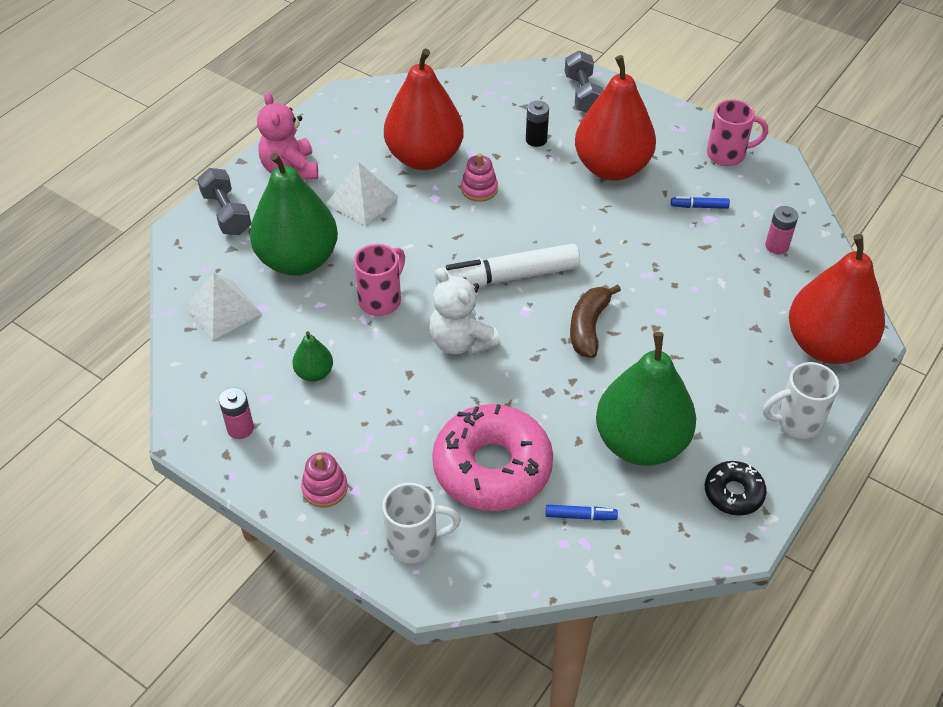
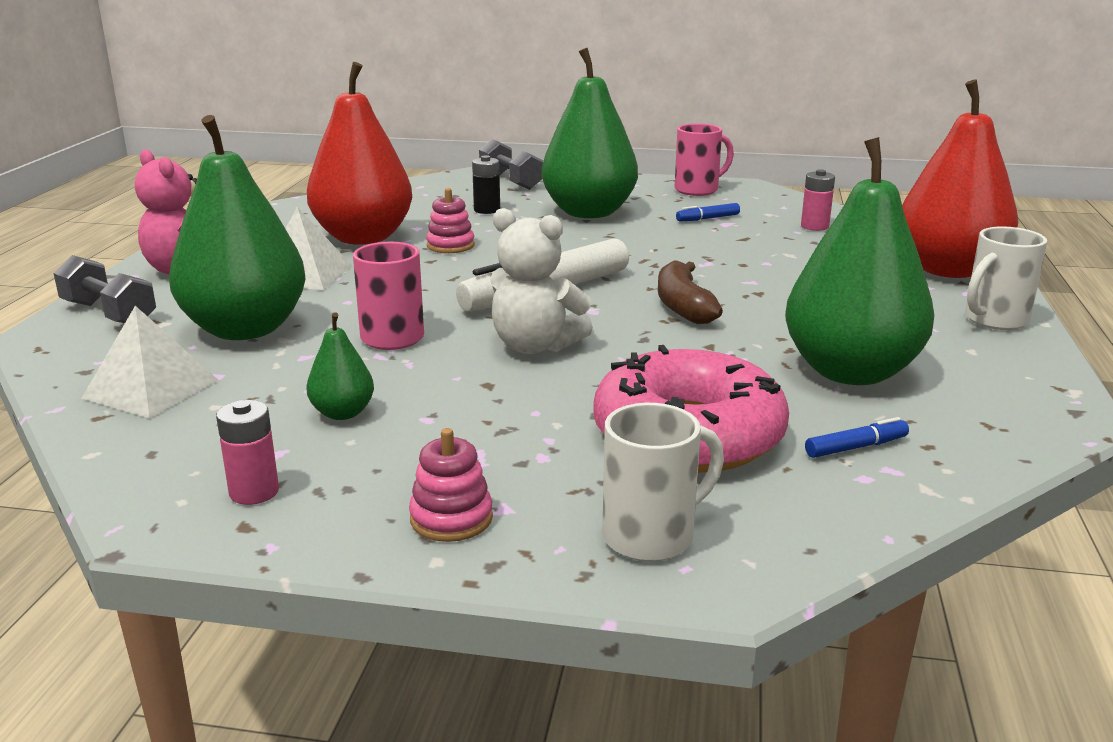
camera: 25 degrees left, 25 degrees down
red pear [575,55,656,180] -> green pear [542,48,638,218]
black donut [705,461,767,516] -> none

